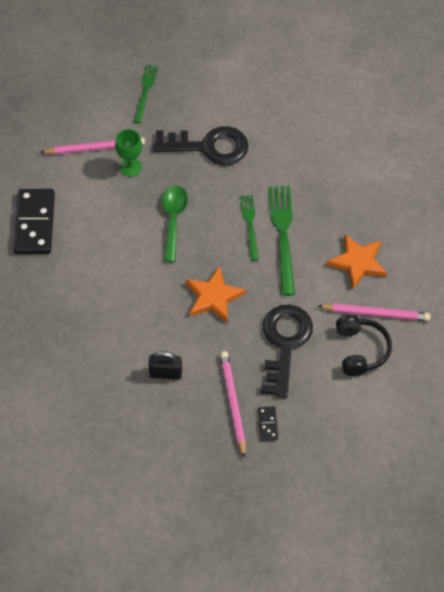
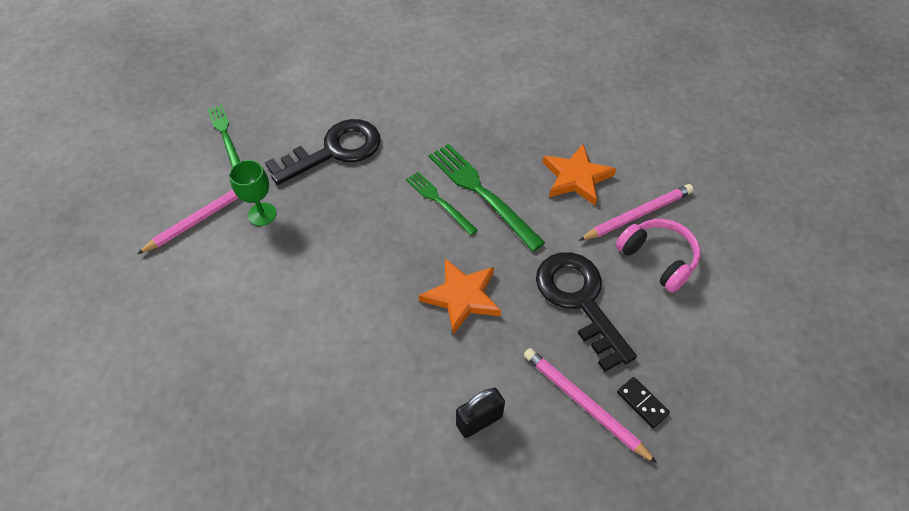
camera: 35 degrees left, 5 degrees down
black domino [13,189,55,254] -> none
green spoon [162,185,188,262] -> none
black headphones [336,315,392,376] -> pink headphones [616,219,701,293]

